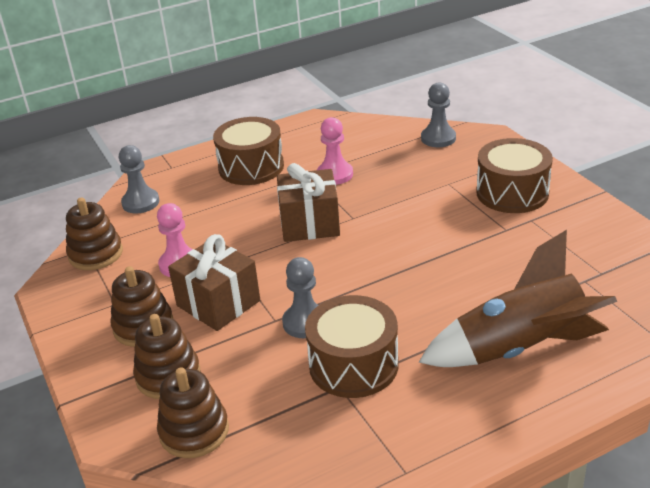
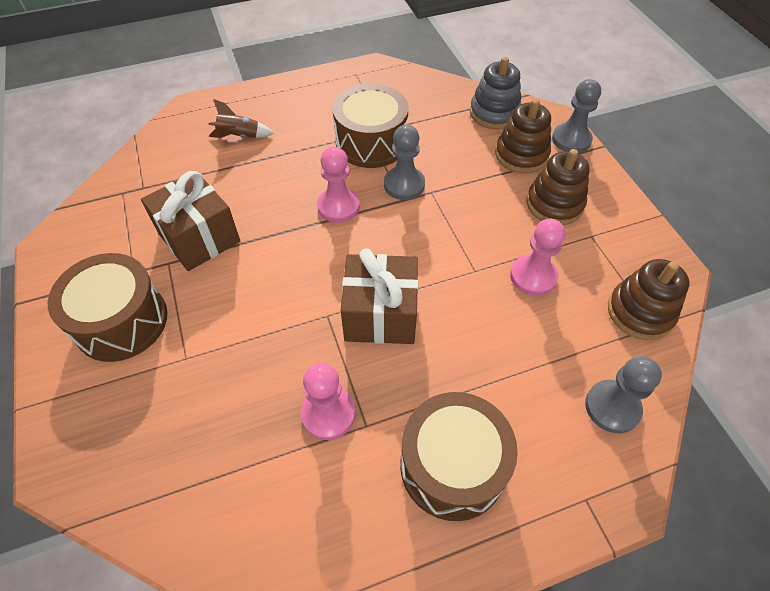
camera: 175 degrees left, 20 degrees up
brown stacking toy [157,367,229,458] -> grey stacking toy [470,57,521,130]
brown gift [168,234,260,331] -> brown gift moved to [141,171,240,271]
brown rocket [419,230,617,367] -> brown rocket [209,99,274,138], size x0.42
grey pawn [421,82,456,147] -> grey pawn moved to [552,79,601,153]
none -> pink pawn [317,147,360,223]

